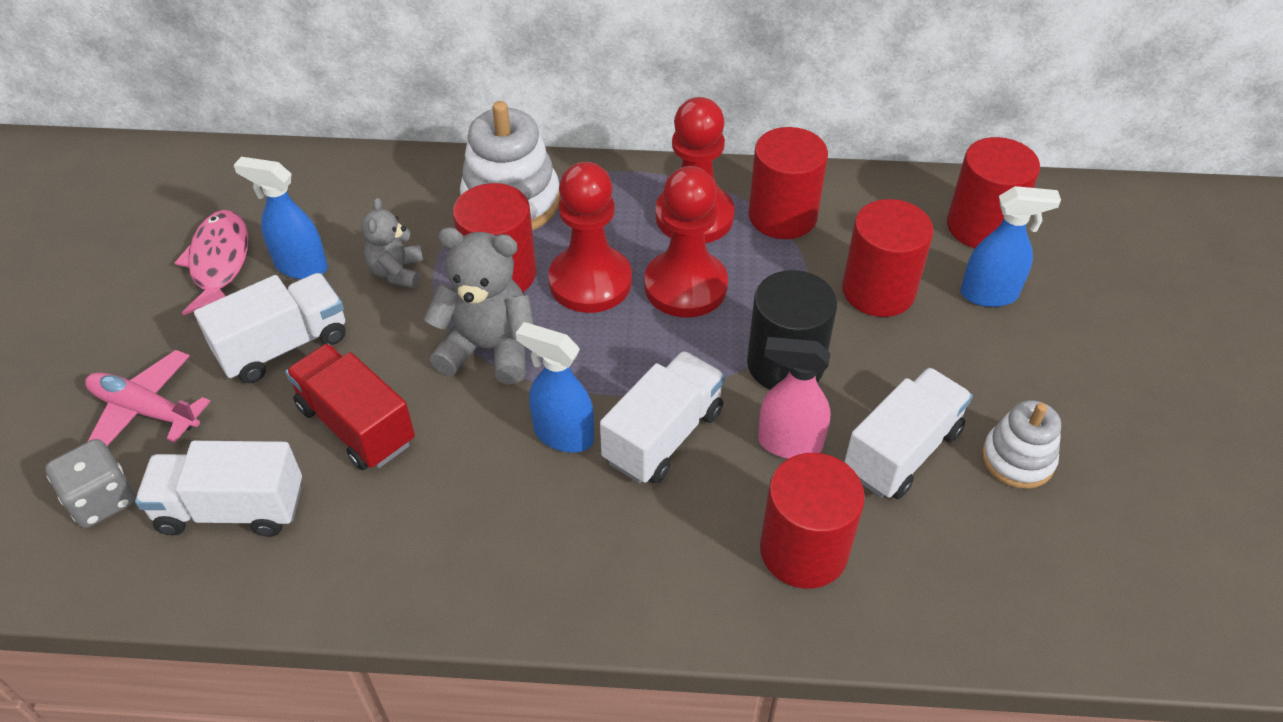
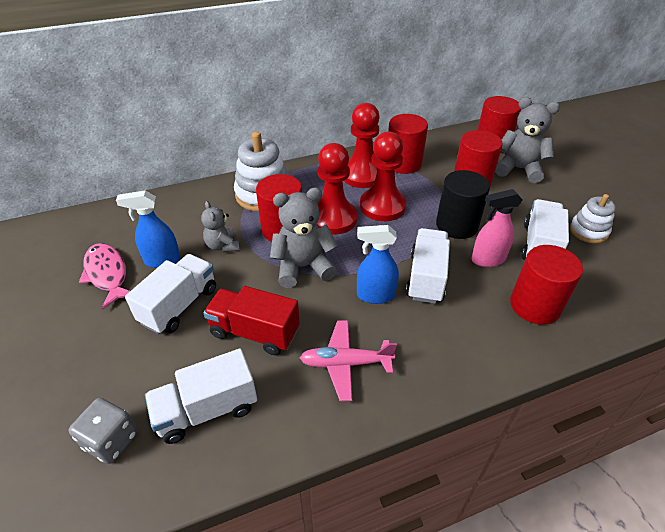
camera: 25 degrees left, 5 degrees down
pink plane [85,350,211,446] -> pink plane moved to [300,320,397,401]
blue spray bottle [961,186,1061,307] -> grey teddy bear [495,97,560,183]

